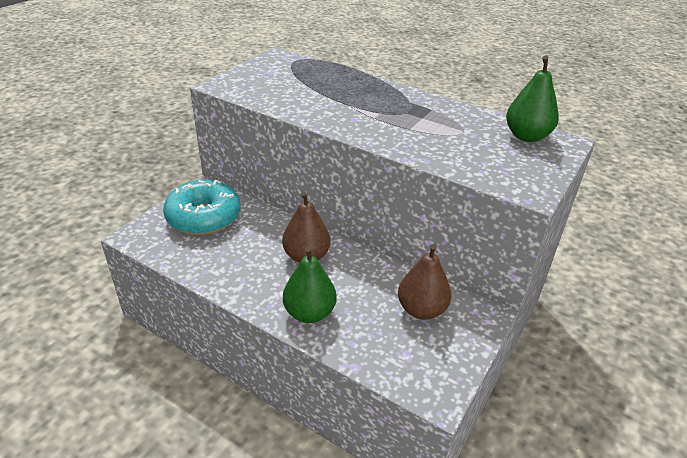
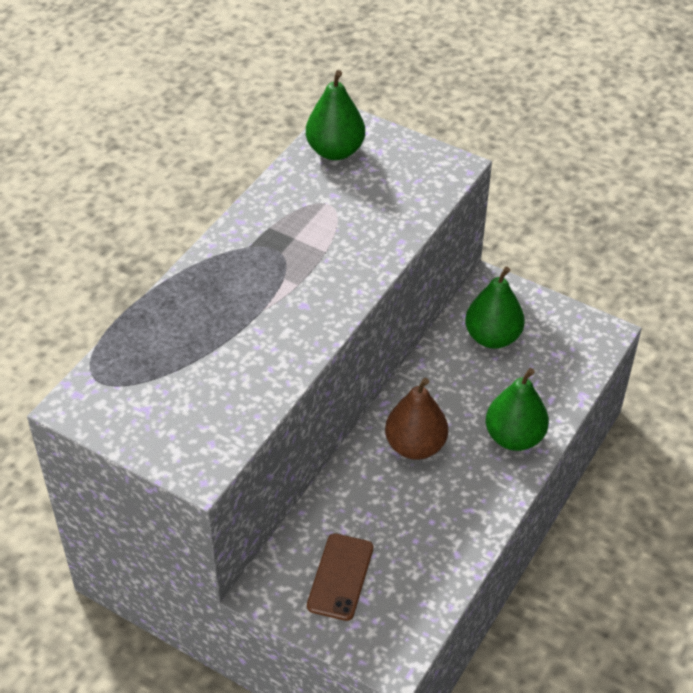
camera: 90 degrees left, 10 degrees up
turquoise donut [163,180,241,235] -> brown phone [307,534,373,621]
brown pear [398,244,451,320] -> green pear [465,267,525,349]

